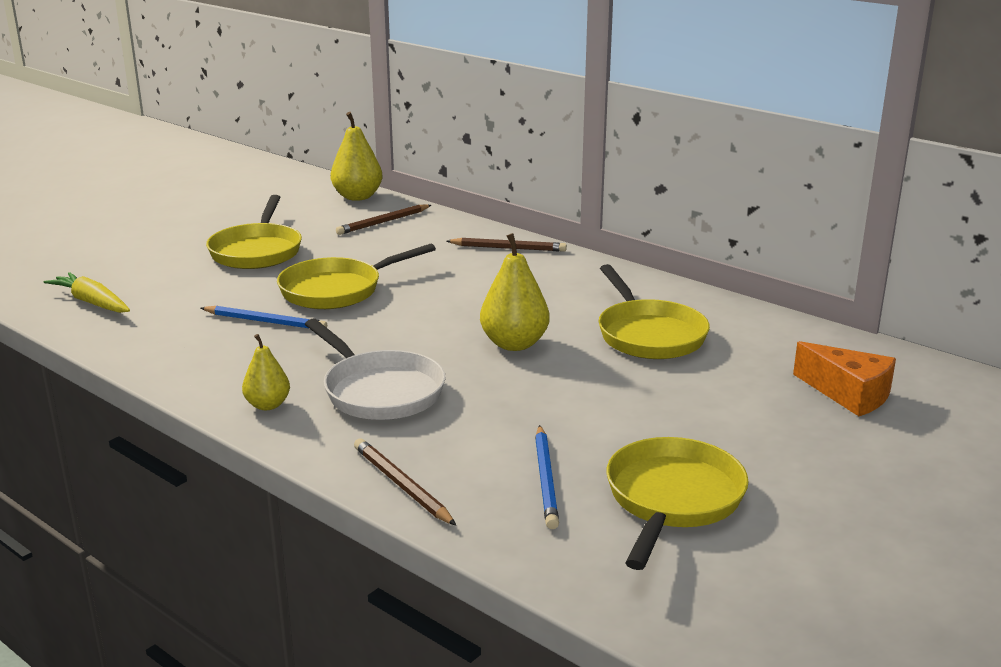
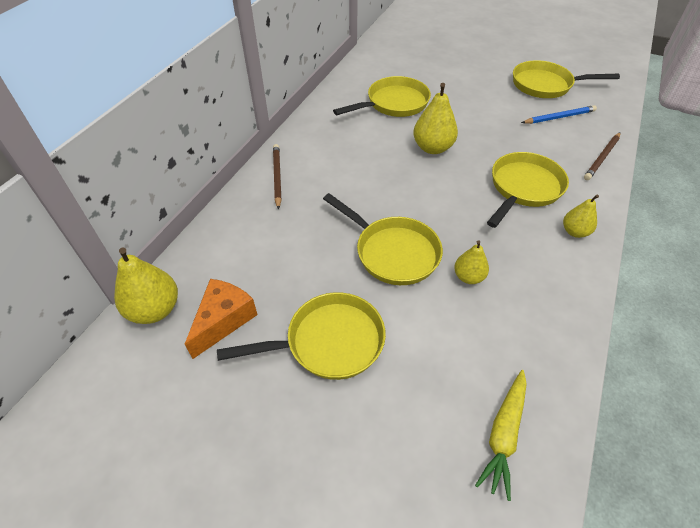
camera: 105 degrees left, 25 degrees up
blue pencil [201,306,327,328] -> yellow pear [454,240,489,284]
white pan [305,319,445,420] -> yellow pan [487,152,569,228]
brown pencil [336,204,431,235] -> none
orange cheese [793,341,896,416] -> orange cheese moved to [185,279,257,359]

